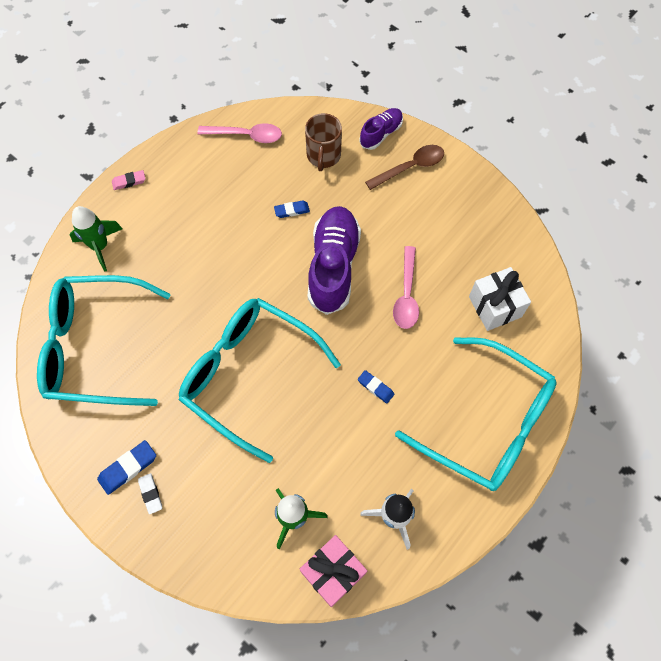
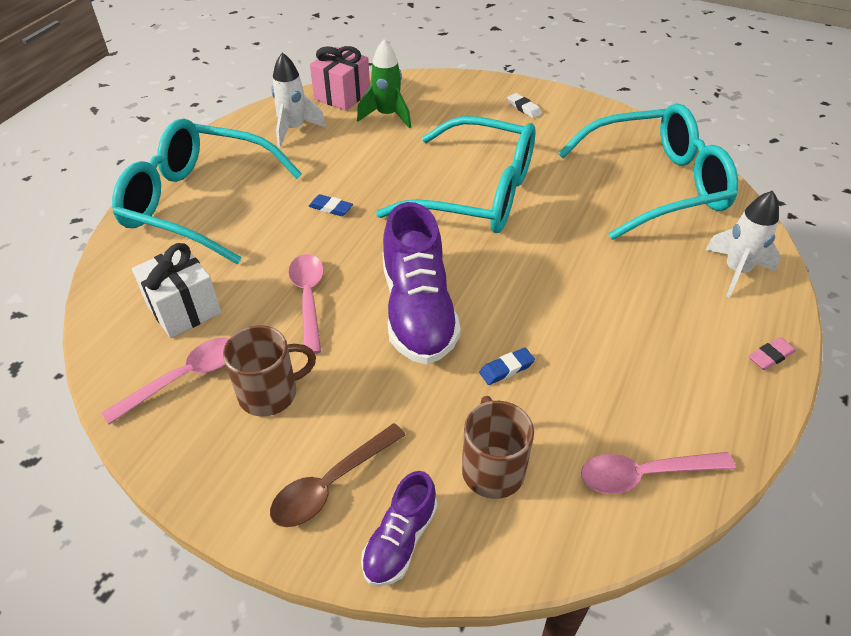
camera: 165 degrees right, 20 degrees down
green rocket [70,206,123,272] -> white rocket [705,191,781,298]
blue eraser [97,440,156,495] -> none
none -> pink spoon [102,337,229,425]
none -> brown mug [223,325,316,416]

